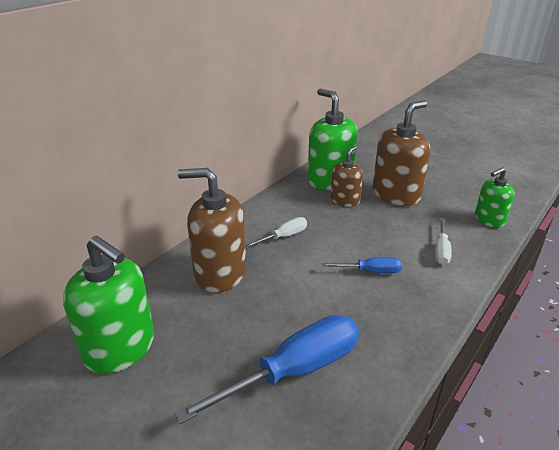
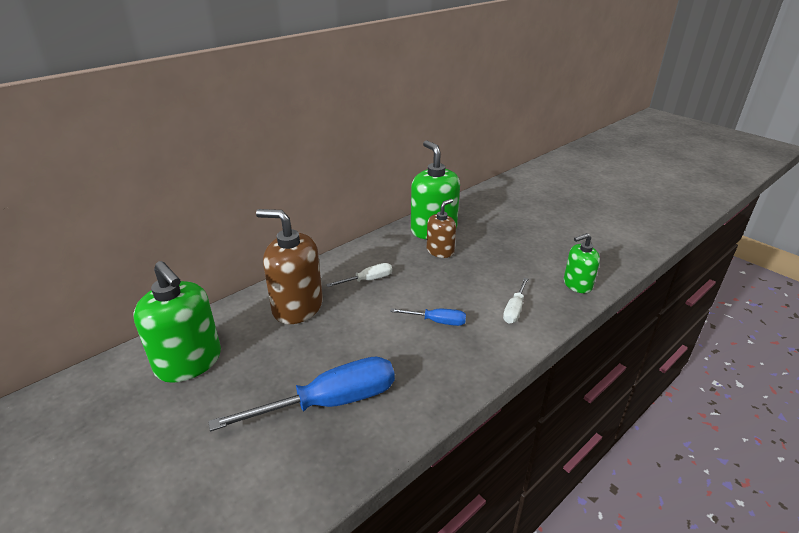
camera: 10 degrees right, 0 degrees up
brown soap dispenser [373,100,430,206] -> none

